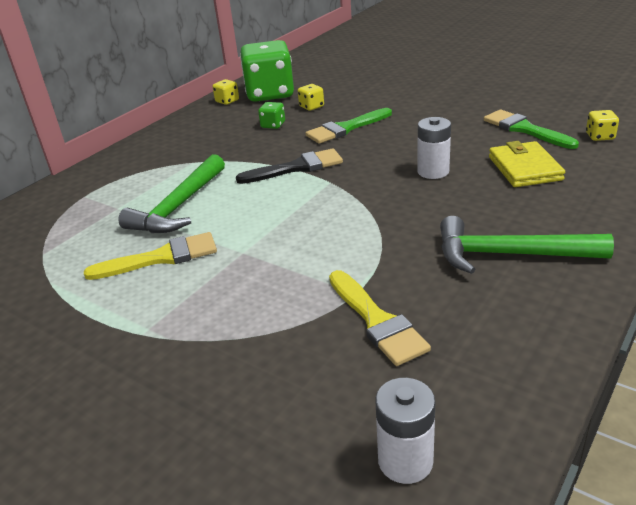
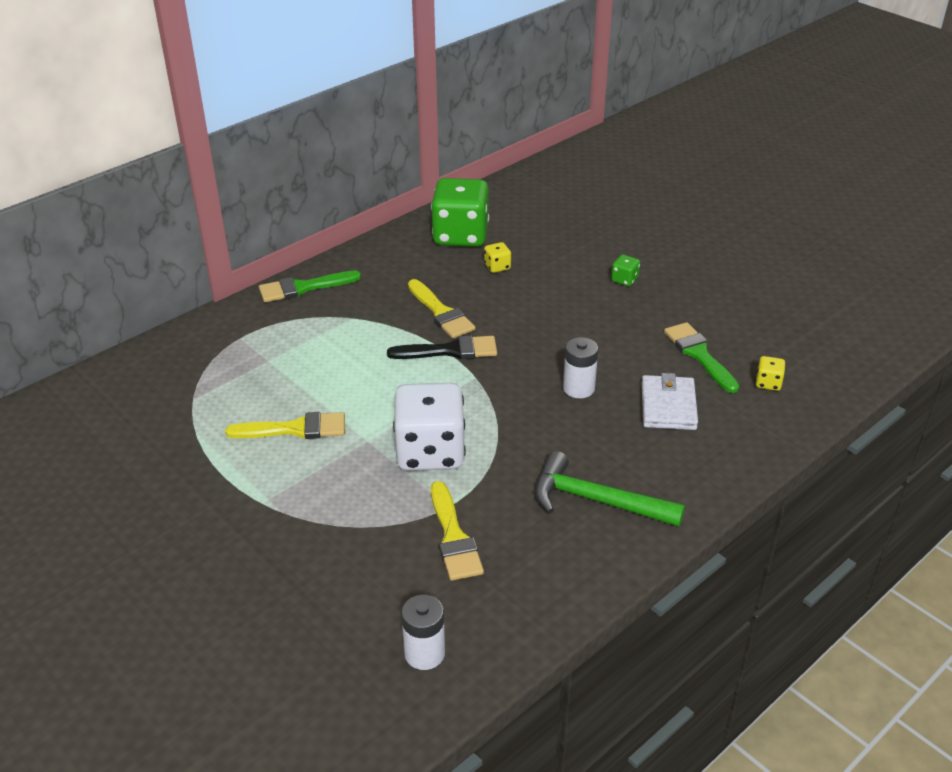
camera: 10 degrees right, 5 degrees up
green hammer [118,154,225,233] -> none
yellow dice [212,79,239,105] -> none
green dice [258,102,285,129] -> green dice moved to [611,254,640,286]
green brush [305,108,392,144] -> green brush moved to [259,271,361,302]
yellow wallet [489,141,565,187] -> white wallet [642,373,698,430]
none -> white dice [393,383,466,471]
none -> yellow brush [408,279,475,338]

